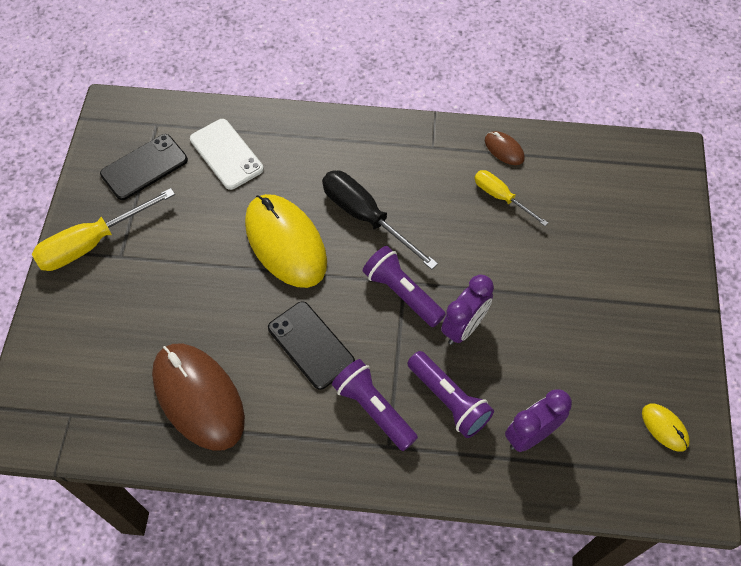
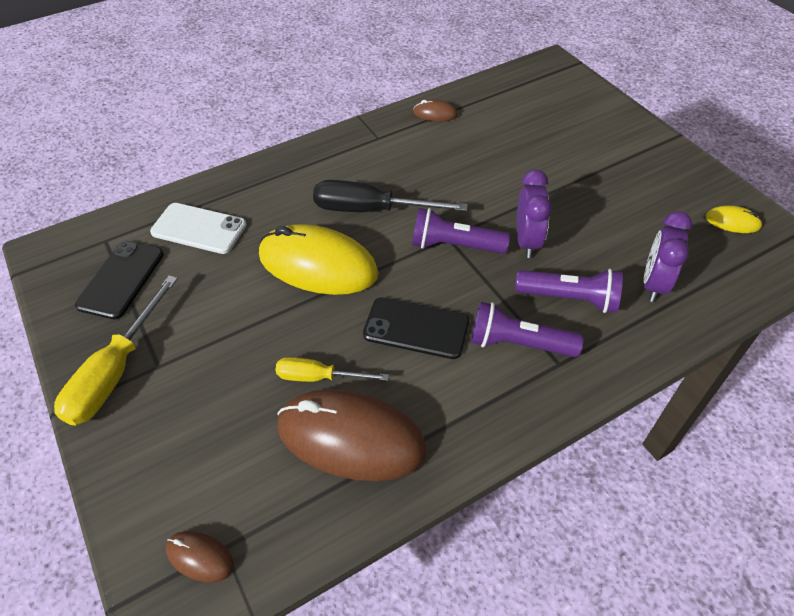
camera: 35 degrees left, 10 degrees down
yellow screwdriver [474,170,548,226] -> yellow screwdriver moved to [275,357,389,382]
none -> brown mouse [166,531,234,583]

